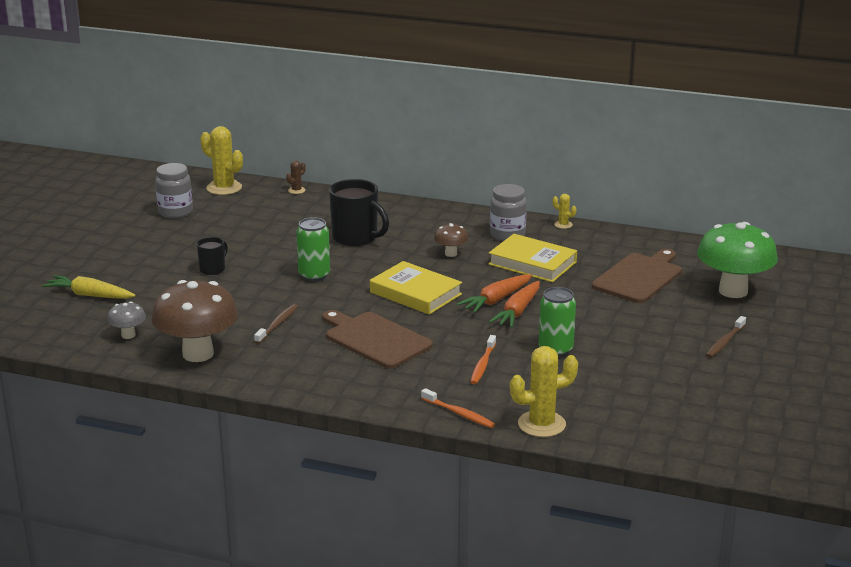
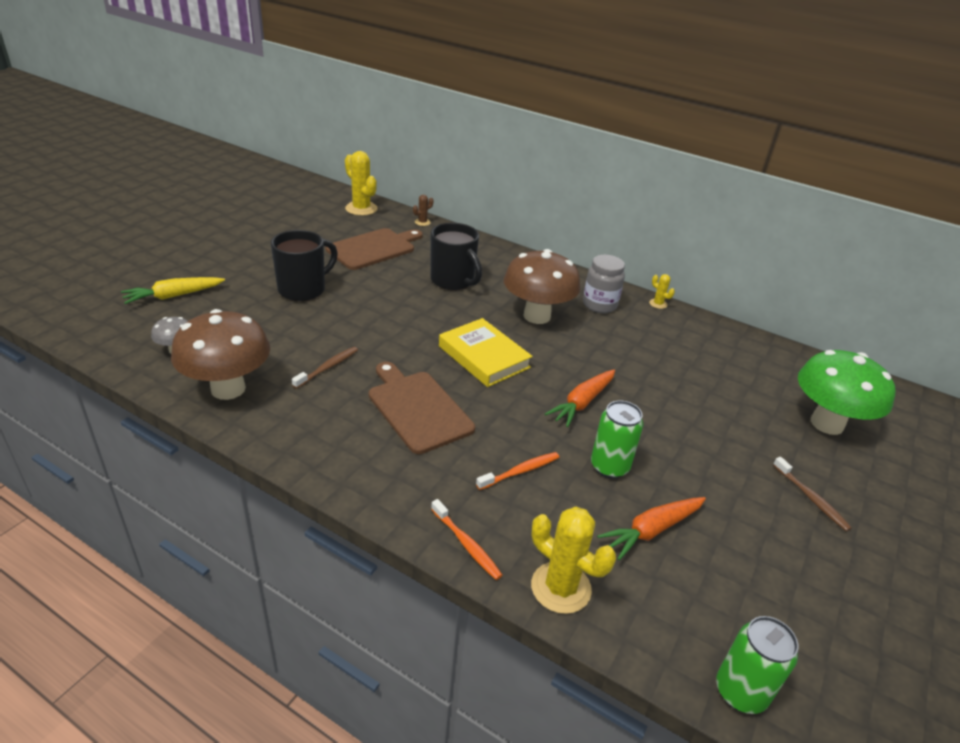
camera: 10 degrees right, 10 degrees up
yellow carrot [42,275,135,299] -> yellow carrot turned 60 degrees counterclockwise [121,277,225,304]
grey jar [155,163,193,218] -> none
black mug [197,237,228,275] -> black mug [271,230,338,301], size x1.85
green can [296,217,330,281] -> green can moved to [716,616,799,714]
brown mushroom [434,223,469,257] -> brown mushroom [504,249,581,324], size x2.17
orange carrot [457,274,532,313] -> orange carrot moved to [597,497,706,560]
orange toothbrush [471,335,496,384] -> orange toothbrush turned 150 degrees counterclockwise [476,452,559,490]
yellow book [489,234,577,282] -> none
yellow cactus [510,346,578,437] -> yellow cactus turned 45 degrees clockwise [531,507,616,614]
brown cutting board [592,249,682,303] -> brown cutting board moved to [326,228,423,270]
brown toothbrush [706,316,746,358] -> brown toothbrush turned 75 degrees counterclockwise [773,457,852,531]

